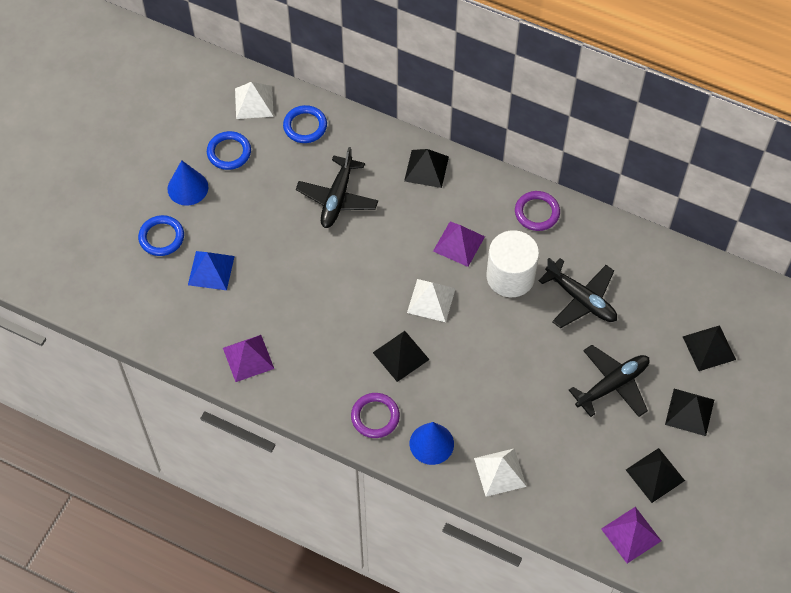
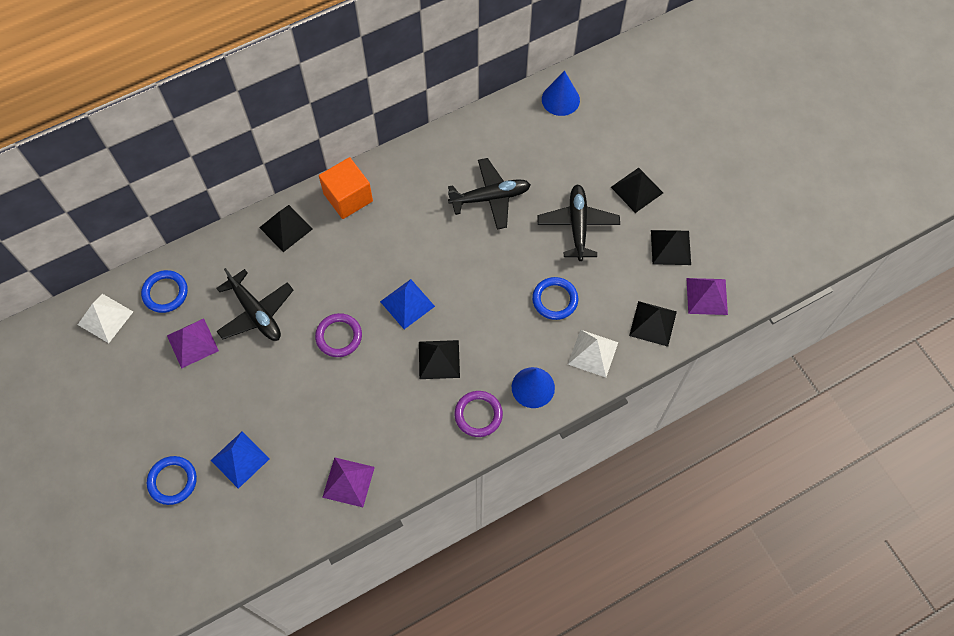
camera: 55 degrees left, 5 degrees up
blue cone [168,160,208,206] -> blue cone moved to [542,71,580,116]
blue ring [207,131,251,170] -> blue ring moved to [532,277,578,320]
white pyramid [407,279,456,322] -> blue pyramid [380,279,435,329]
purple pyramid [433,221,485,267] -> purple pyramid moved to [167,319,219,369]
white cylinder [486,230,539,297] -> none
purple ring [515,191,560,231] -> purple ring moved to [315,313,362,357]
black pyramid [683,325,736,371] -> black pyramid moved to [629,301,677,347]
none -> orange cube [319,157,373,219]

